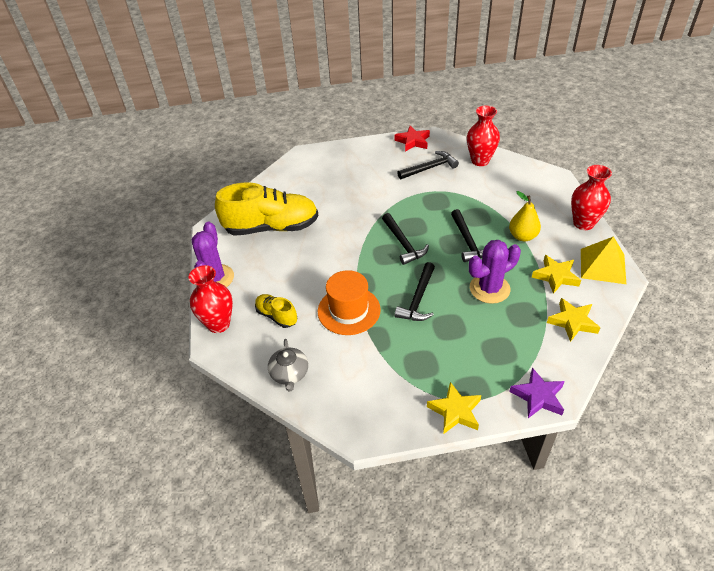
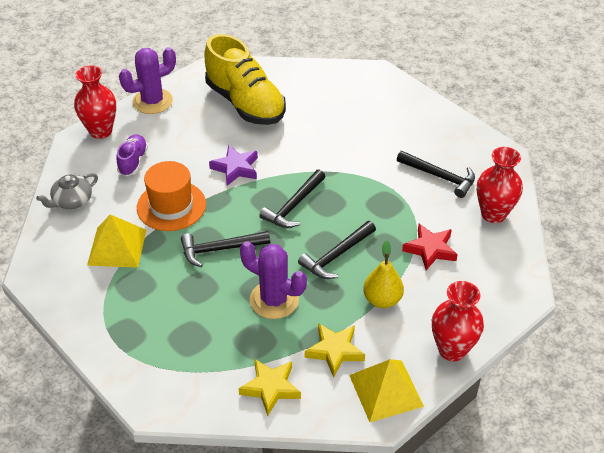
camera: 55 degrees right, 0 degrees up
yellow shoe [255,294,297,328] -> purple shoe [116,134,148,176]
red star [394,126,430,152] -> red star moved to [402,224,458,270]
yellow star [427,382,481,434] -> none
purple star [509,367,565,418] -> purple star moved to [209,145,258,186]
none -> yellow pyramid [87,214,146,268]

